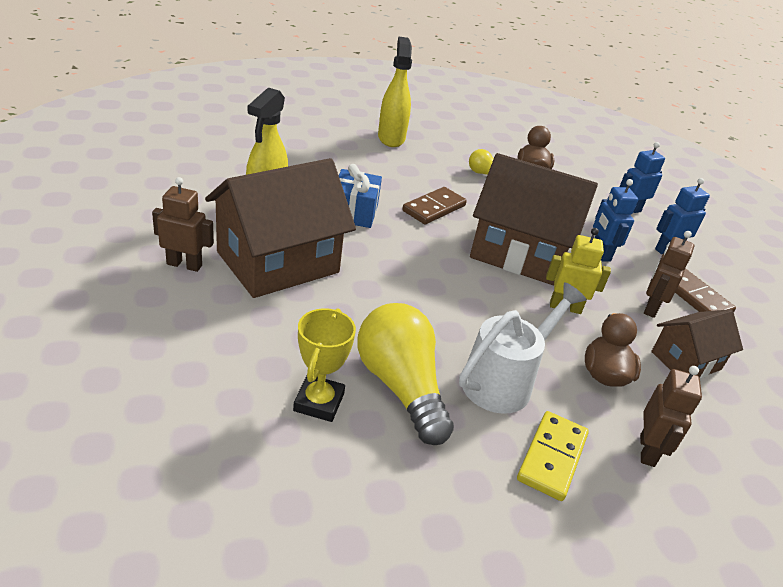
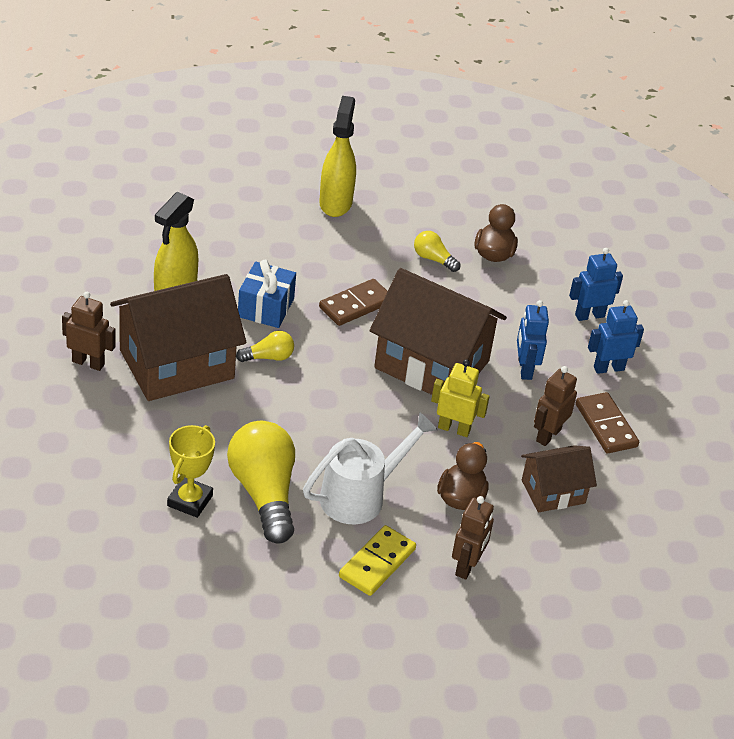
camera: 10 degrees right, 5 degrees up
none -> yellow light bulb [236,331,294,362]

